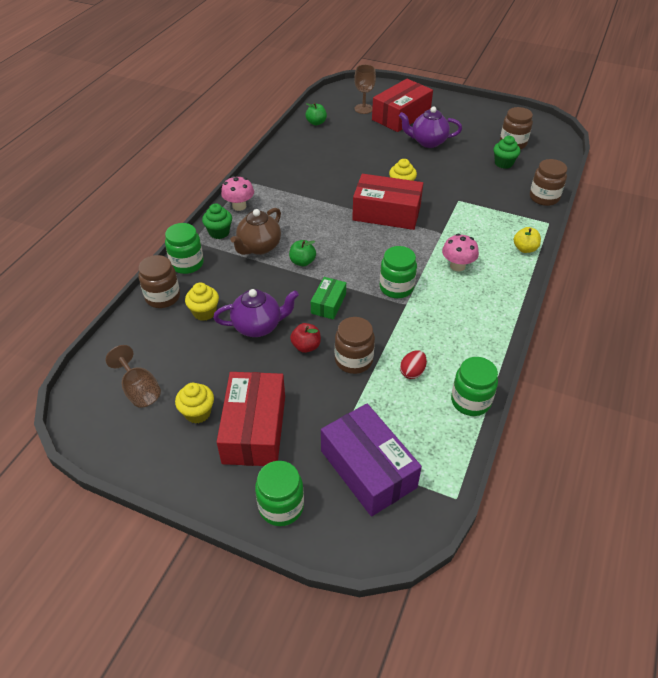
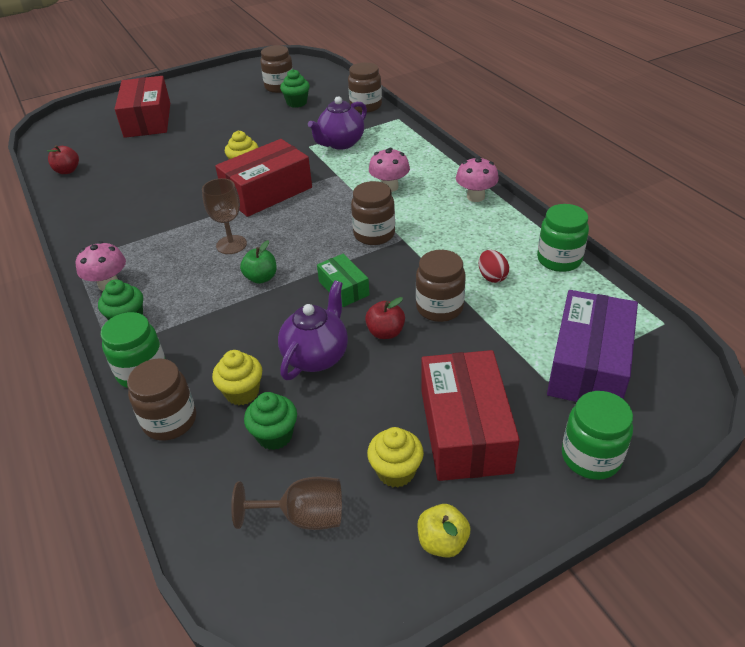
camera: 50 degrees left, 5 degrees down
red box [217,372,285,466] -> red box turned 45 degrees clockwise [421,350,520,481]
brown teapot [231,208,281,255] -> none
green apple [306,103,327,125] -> red apple [47,145,79,174]
purple box [321,404,422,517] -> purple box turned 75 degrees counterclockwise [547,290,638,402]
brown goblet [354,64,376,114] -> brown goblet moved to [202,178,247,254]
green jar [380,246,417,298] -> brown jar [351,181,395,245]
purple teapot [399,107,462,148] -> purple teapot moved to [308,96,367,150]
yellow apple [514,227,541,253] -> yellow apple moved to [417,504,470,558]
none -> green cupcake [244,392,297,450]
none -> pink mushroom [456,156,499,202]

